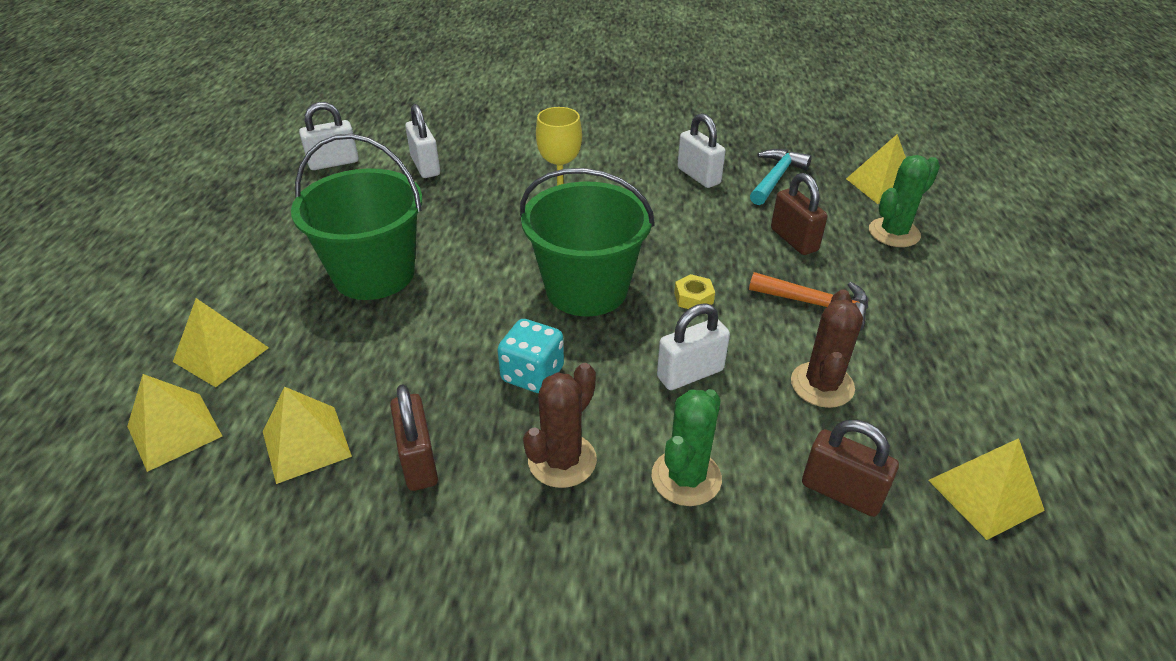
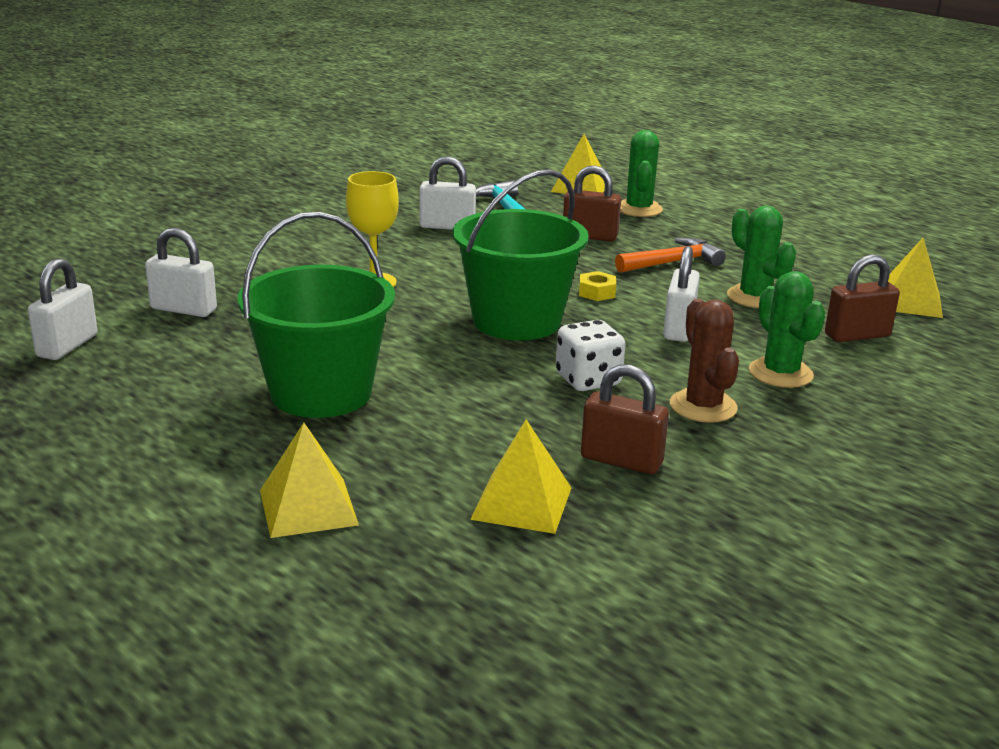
camera: 50 degrees left, 15 degrees down
yellow pyramid [127,374,222,472] -> none
turquoise dice [497,319,564,393] -> white dice [556,320,626,391]
brown cactus [791,289,863,408] -> green cactus [727,206,796,308]

